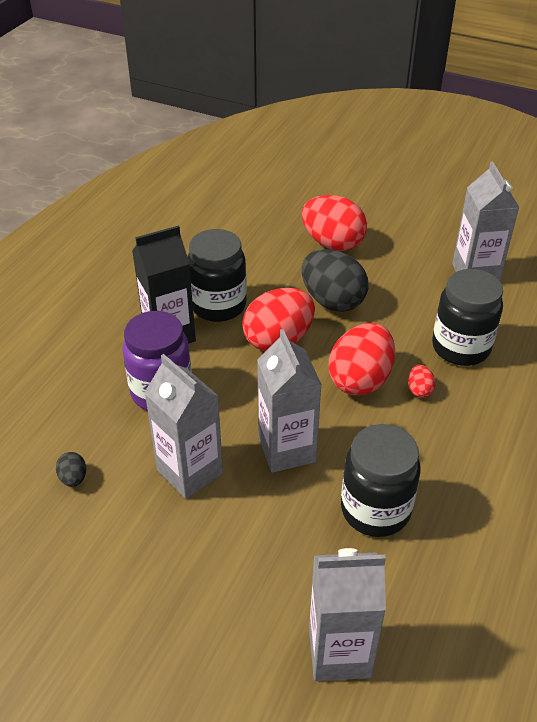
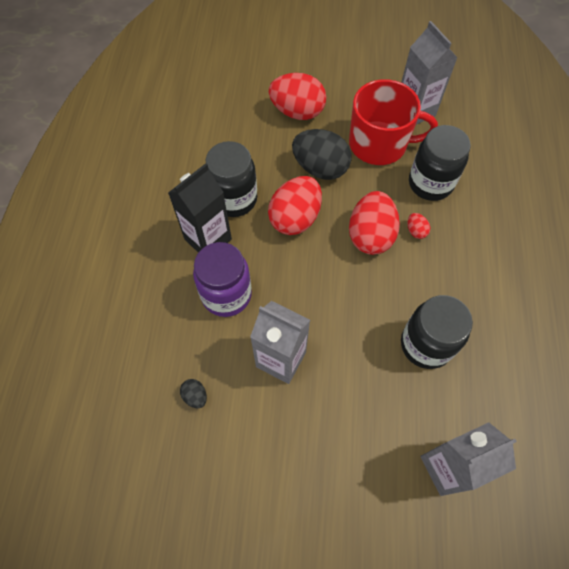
camera: 20 degrees left, 20 degrees up
grey carton [257,329,322,473] -> none
none -> red mug [349,79,438,165]

